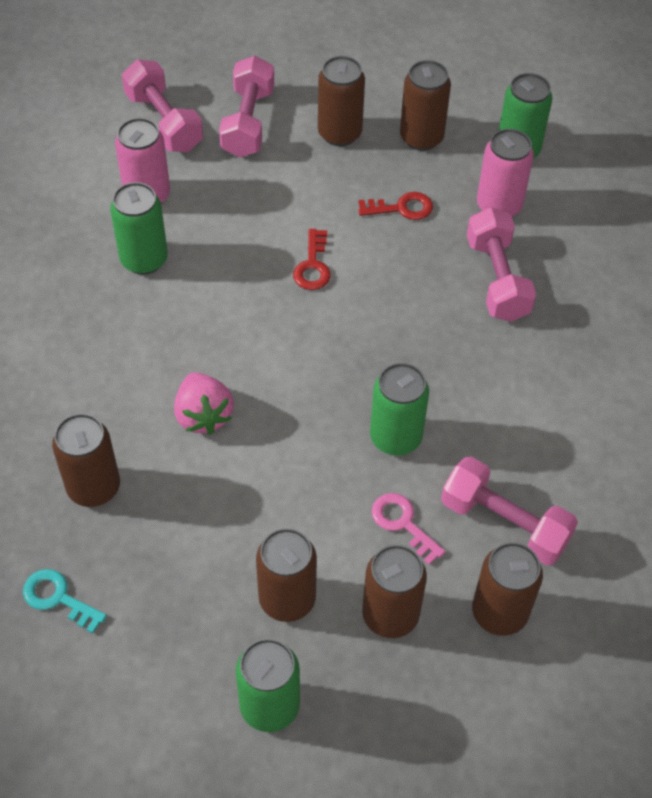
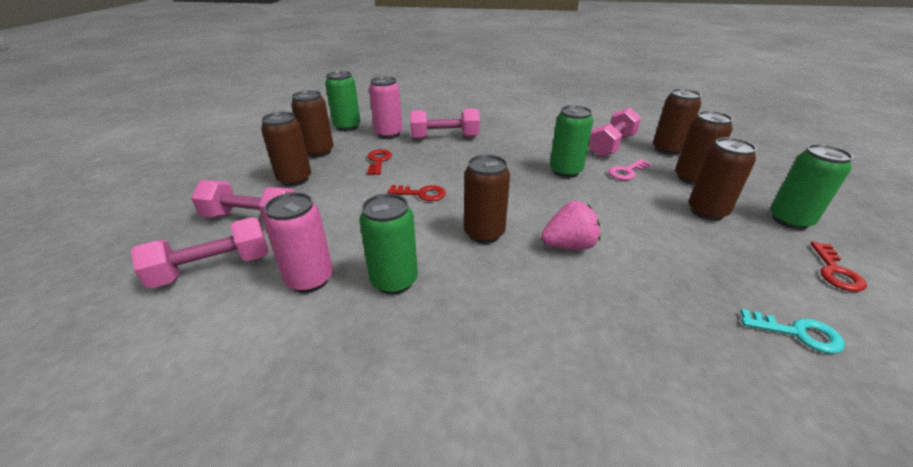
camera: 85 degrees left, 20 degrees down
turquoise key [23,569,107,634] -> turquoise key turned 105 degrees counterclockwise [740,309,845,354]
brown can [52,413,120,507] -> brown can moved to [464,155,510,243]
none -> red key [810,242,867,292]

